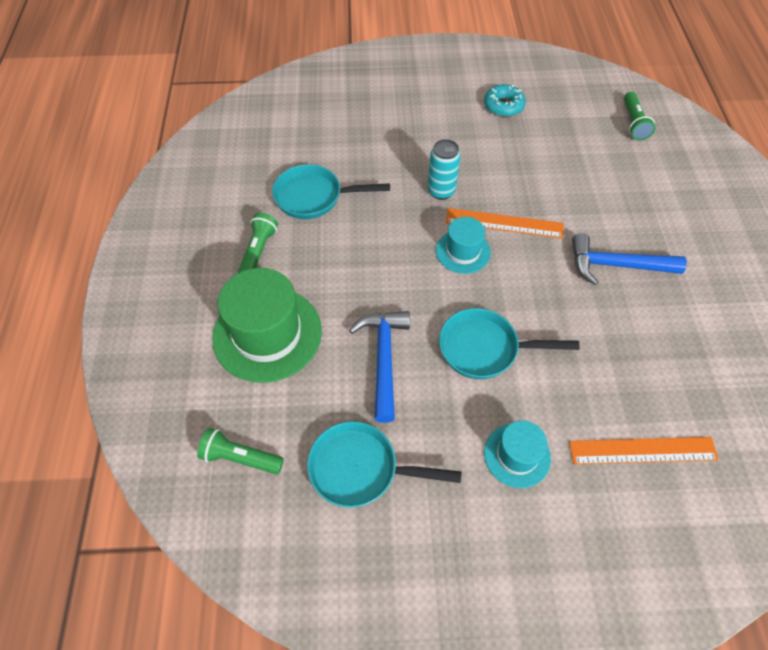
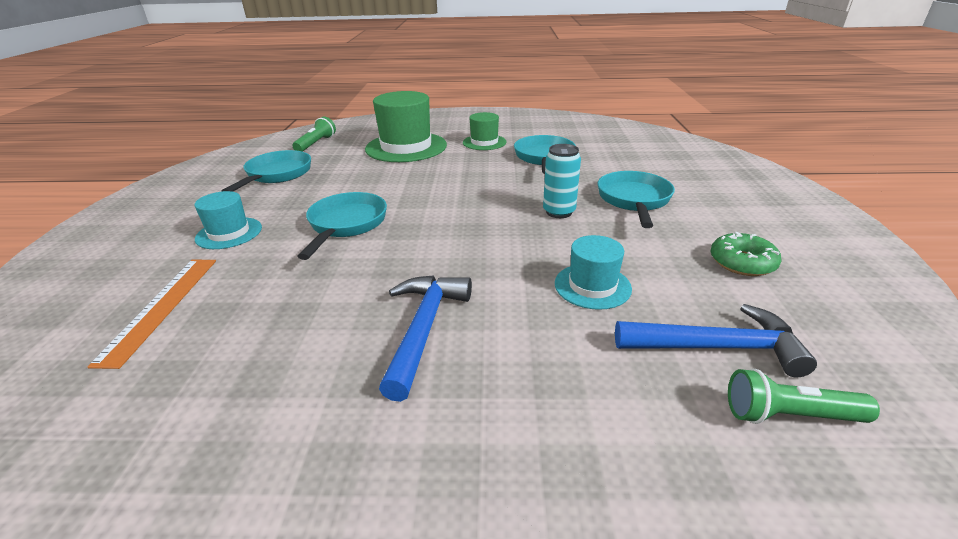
camera: 95 degrees right, 25 degrees down
green flashlight [238,213,278,273] -> green hat [463,112,507,150]
blue hammer [349,311,410,423] -> blue hammer moved to [615,304,817,377]
turquoise hat [436,217,491,274] -> turquoise hat moved to [555,235,632,310]
orange ruler [446,208,564,239] -> none
turquoise donut [484,84,526,117] -> green donut [711,232,782,276]
none -> turquoise pan [598,171,675,228]

